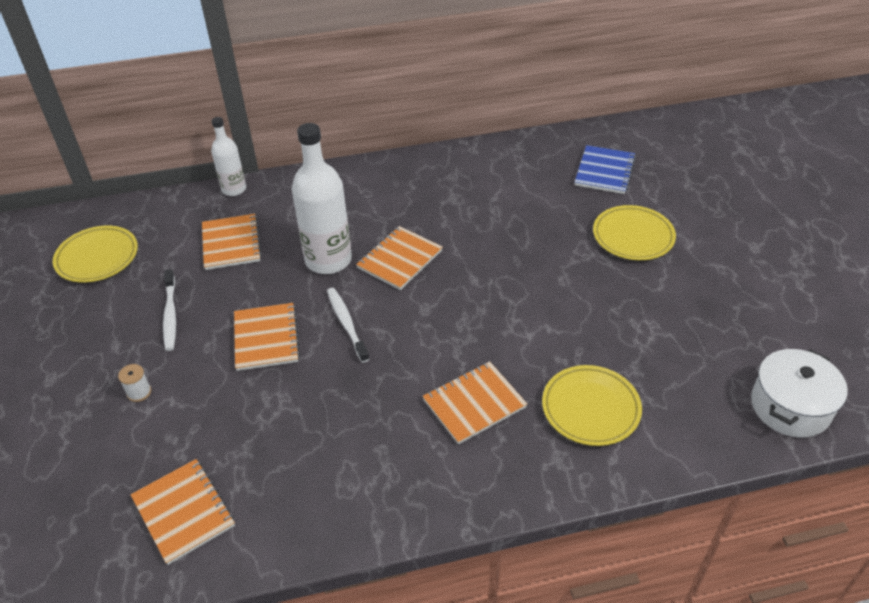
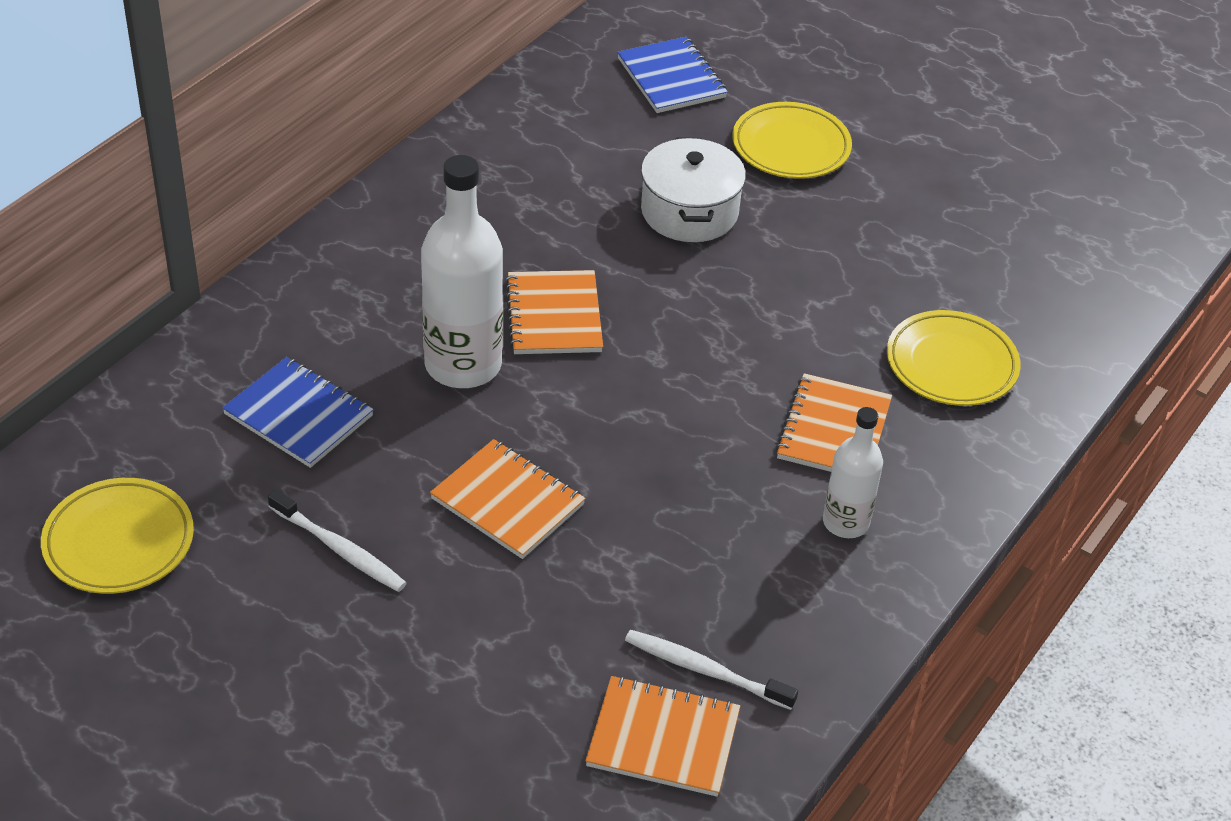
camera: 45 degrees left, 0 degrees up
white spool [118,364,151,402] -> none
orange notebook [202,214,262,270] -> blue notebook [222,357,374,468]
white bottle [211,117,246,196] -> white bottle moved to [823,407,883,538]
white toothbrush [327,288,369,363] -> white toothbrush moved to [625,630,798,710]
white pot [751,349,848,438] -> white pot moved to [641,138,746,242]

